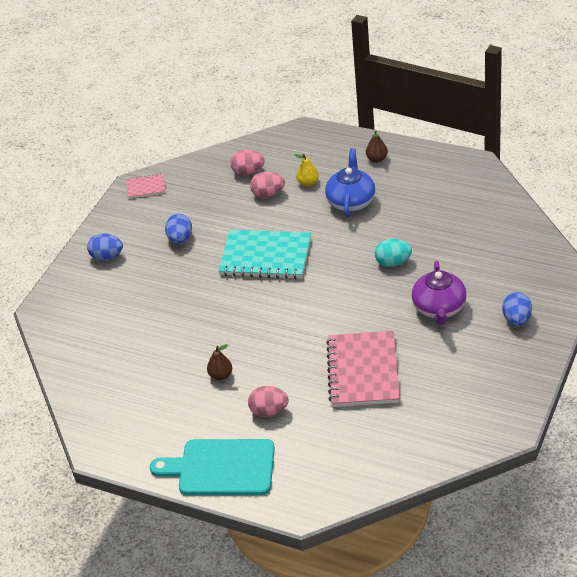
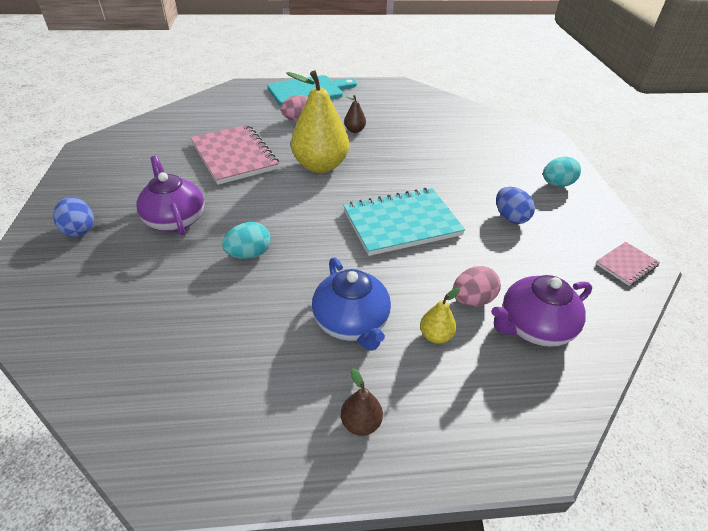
camera: 145 degrees right, 0 degrees up
blue egg [87,233,123,261] -> turquoise egg [543,157,581,187]
pink egg [230,150,265,176] -> purple teapot [491,275,592,347]
none -> yellow pear [286,70,349,173]

